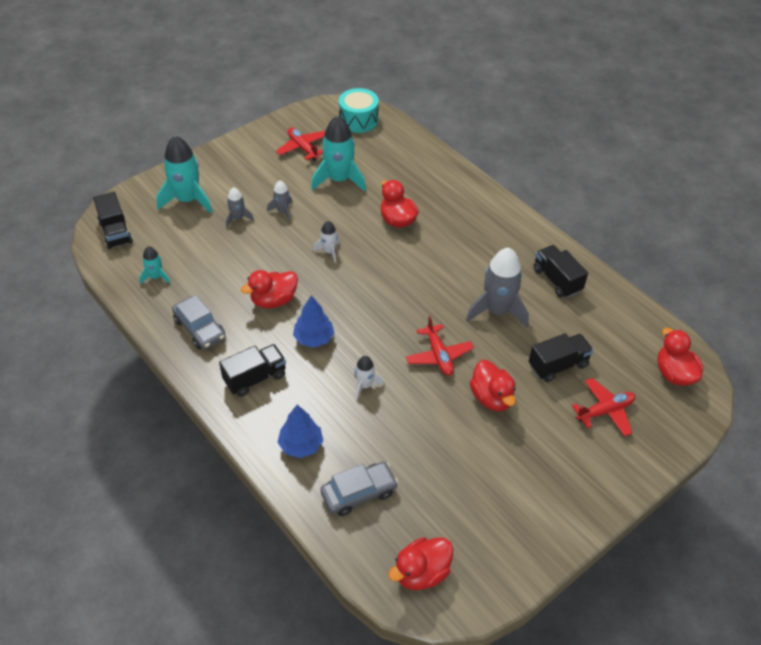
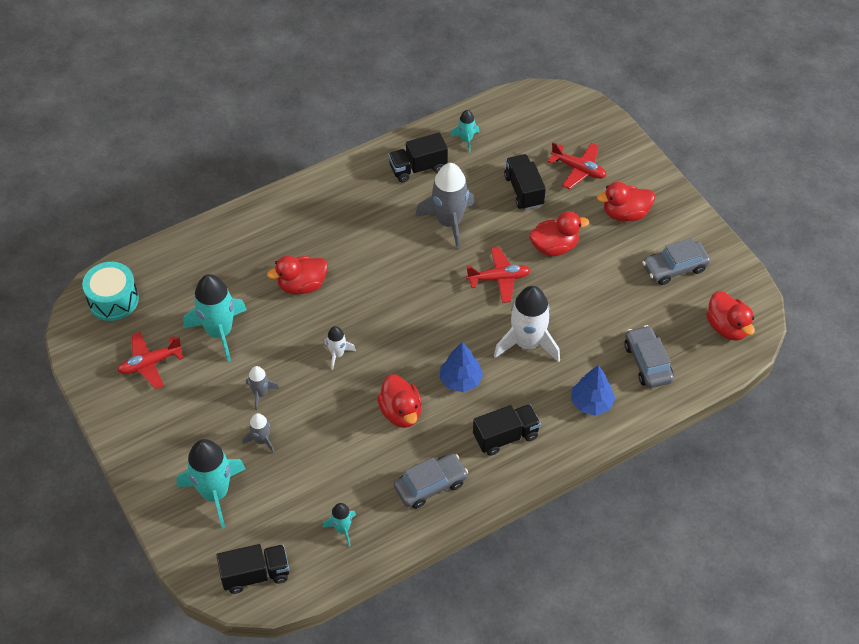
camera: 80 degrees left, 5 degrees up
black truck [219,344,286,397] -> black truck turned 90 degrees clockwise [473,404,541,456]
white rocket [354,356,384,400] -> white rocket [494,286,560,362], size x1.99
red plane [572,378,635,437] -> red plane turned 135 degrees clockwise [548,142,607,189]
red duck [657,328,703,386] -> red duck moved to [597,182,655,222]
none -> turquoise rocket [450,110,479,153]
none -> grey car [642,238,710,285]

